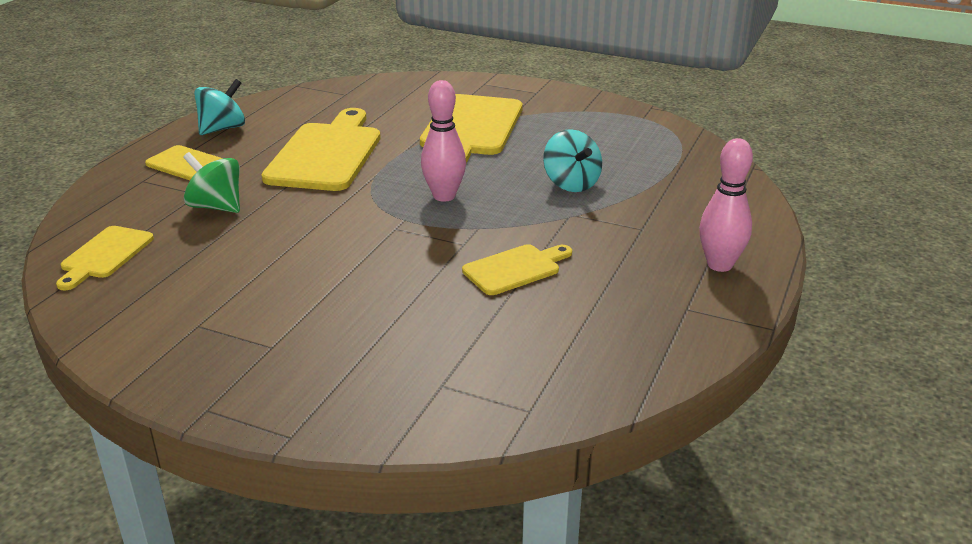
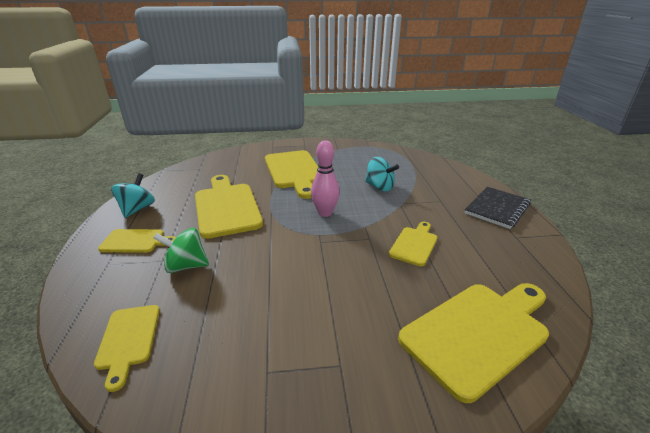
camera: 30 degrees left, 0 degrees up
pink bowling pin [699,138,753,272] -> black notebook [465,187,531,229]
none -> yellow cutting board [398,283,549,403]

